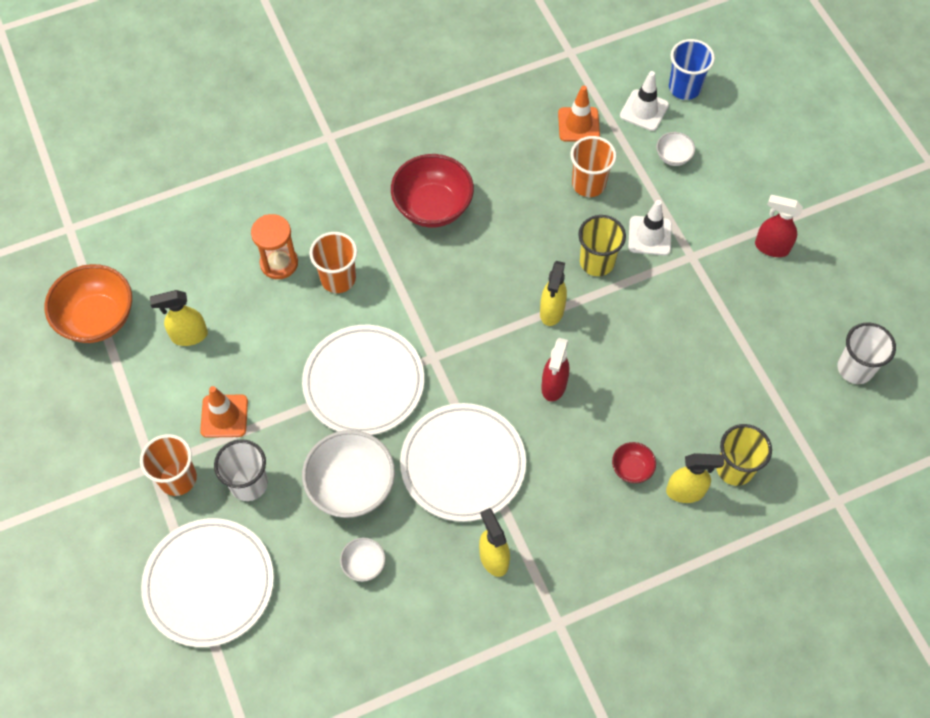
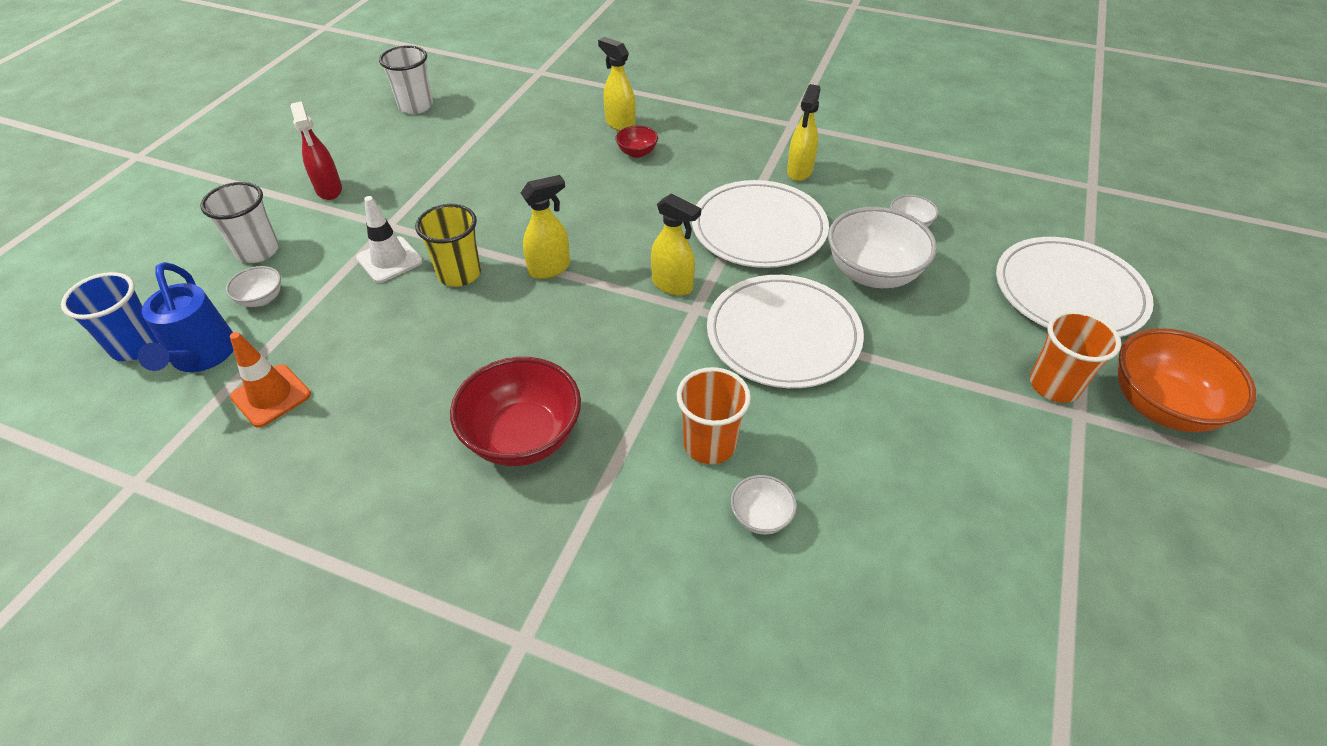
camera: 135 degrees left, 15 degrees down
orange bowl [45,264,132,343] -> orange bowl moved to [1118,328,1256,432]
yellow spray bottle [150,290,208,346] -> yellow spray bottle moved to [651,194,701,296]
orange traffic cone [200,386,248,438] -> none
white cup [214,439,268,501] -> white cup moved to [200,182,279,263]
orange hourglass [251,214,298,279] -> white bowl [731,475,797,534]
red spray bottle [541,338,569,401] -> none
orange cup [570,136,617,197] -> none
white traffic cone [620,71,669,131] -> blue watering can [138,262,233,372]
yellow cup [717,424,772,486] -> none

